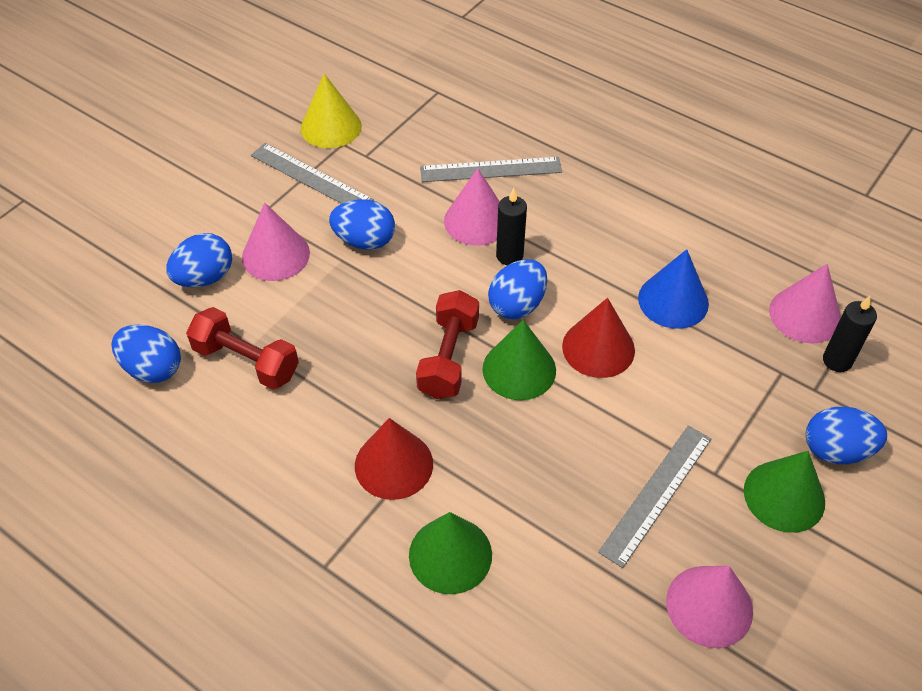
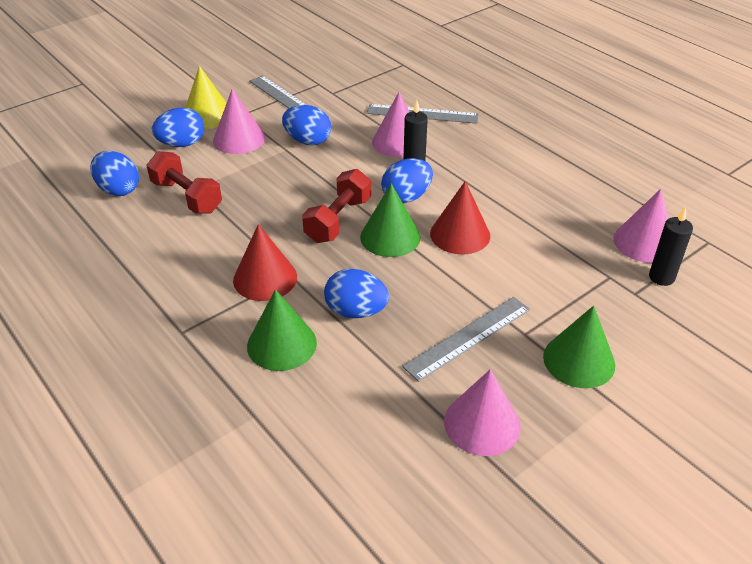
camera: 15 degrees right, 10 degrees down
yellow cone [301,74,362,148] -> yellow cone moved to [185,66,226,129]
blue cone [638,249,709,329] -> none
blue egg [806,407,887,464] -> blue egg moved to [324,269,389,318]

